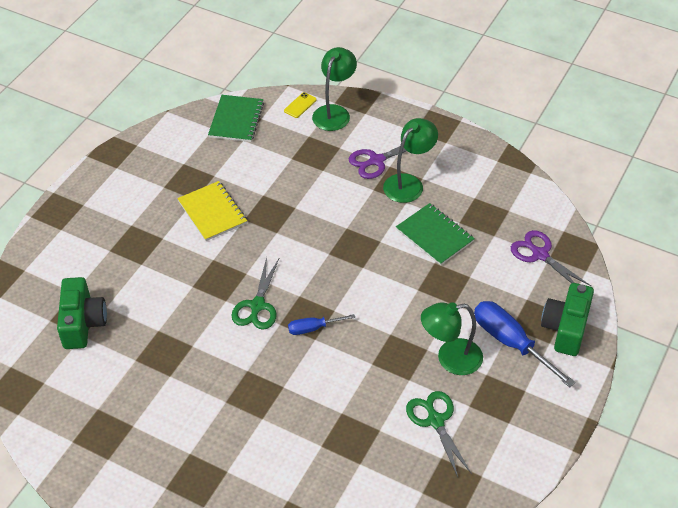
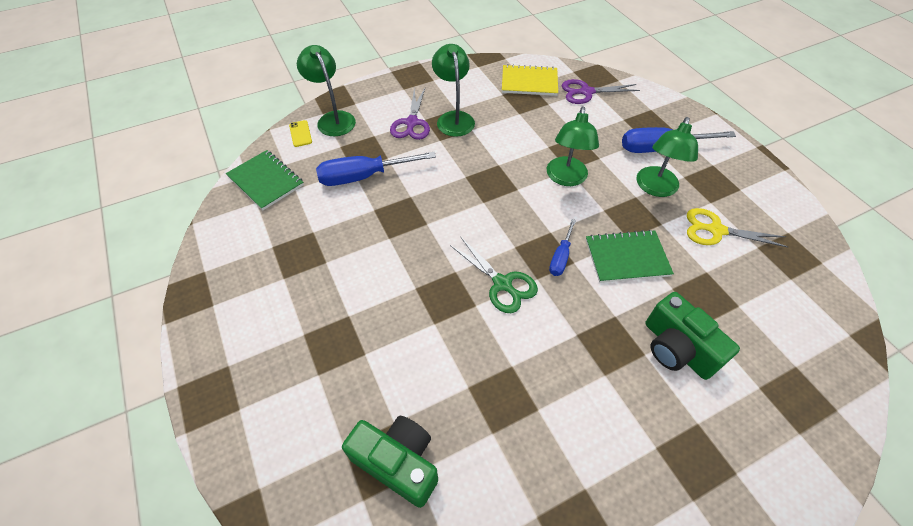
camera: 55 degrees left, 5 degrees up
yellow notebook [177,181,247,241] -> yellow notebook moved to [502,64,558,96]
green notebook [396,203,475,265] -> green notebook moved to [586,230,674,283]
green scissors [406,391,472,477] -> yellow scissors [687,208,788,247]
green camera [541,283,594,356] -> green camera moved to [645,292,740,380]
none -> blue screwdriver [316,152,436,186]
none -> green lamp [547,106,599,186]

